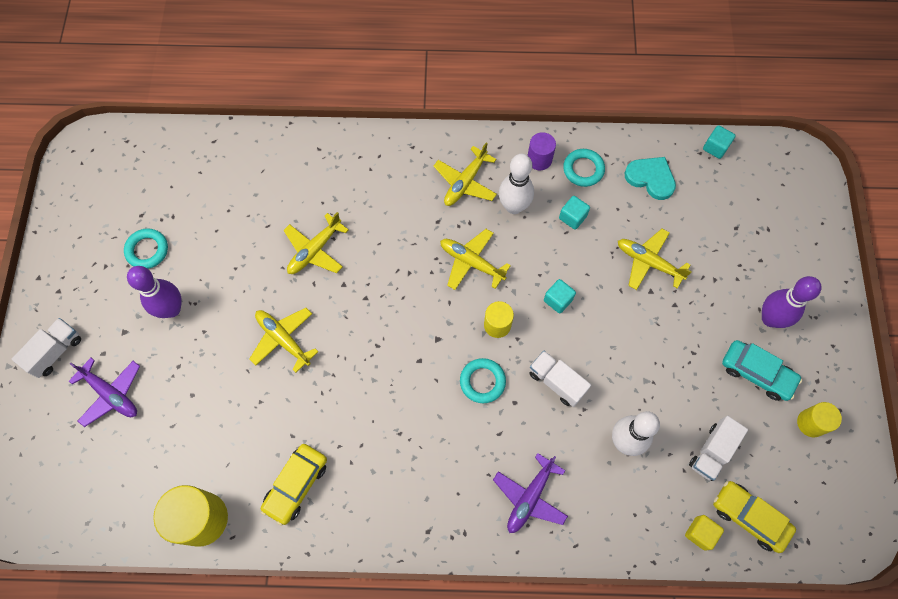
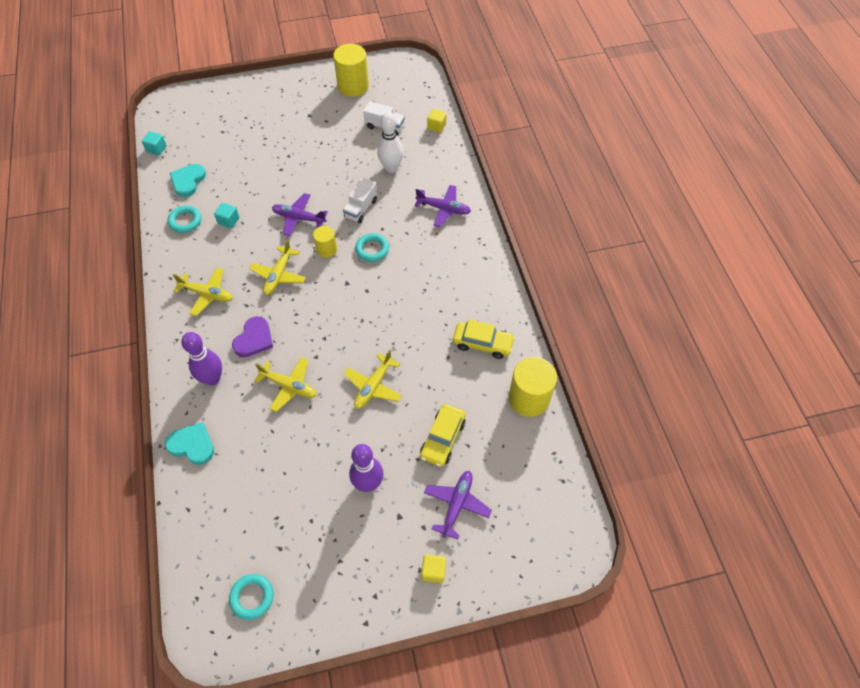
camera: 105 degrees left, 10 degrees down
white truck [12,318,81,378] -> yellow cube [421,554,446,583]
turquoise ring [124,228,168,269] -> turquoise ring moved to [229,574,274,620]
white bowling pin [499,154,534,214] -> none
purple cylinder [528,132,556,170] -> none
turquoise cube [544,279,576,314] -> purple plane [272,193,328,236]
yellow plane [618,229,692,290] -> none
yellow car [713,481,796,553] -> yellow car moved to [420,404,466,467]
turquoise car [722,340,802,401] -> none
purple bowling pin [762,276,821,328] -> purple bowling pin moved to [181,332,222,385]
yellow cylinder [797,402,842,438] -> yellow cylinder [333,44,369,97], size x1.76
none -> turquoise heart [165,422,214,465]
none -> purple heart [232,316,273,357]

